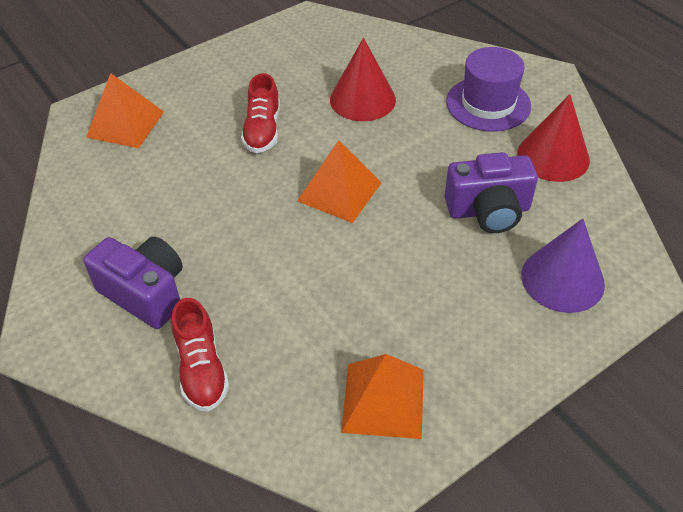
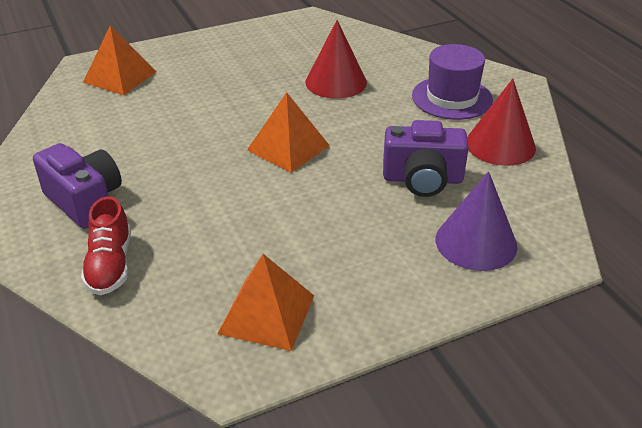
camera: 10 degrees right, 10 degrees down
red shoe [241,73,280,153] -> none

